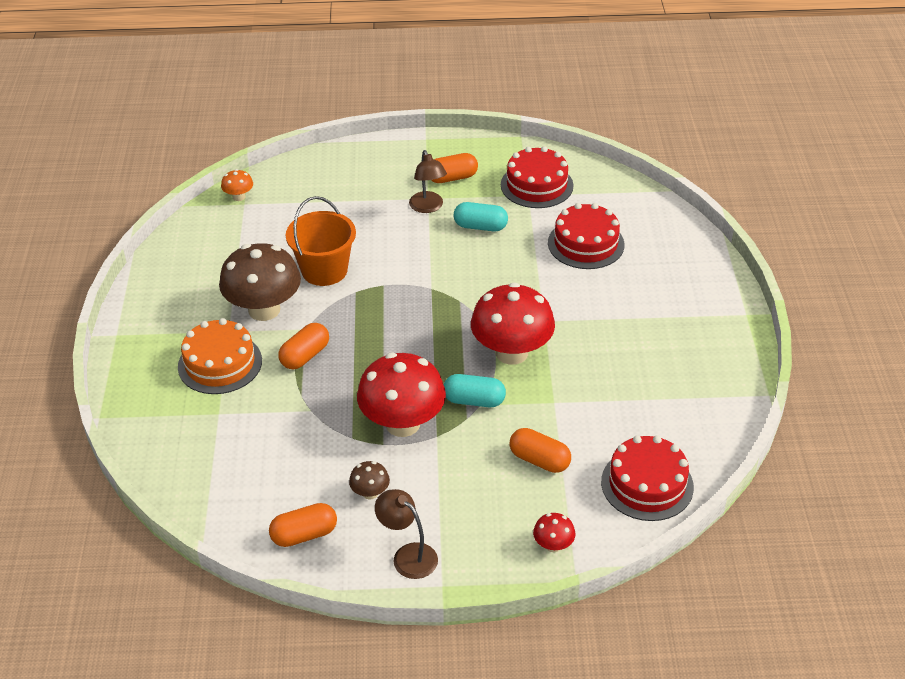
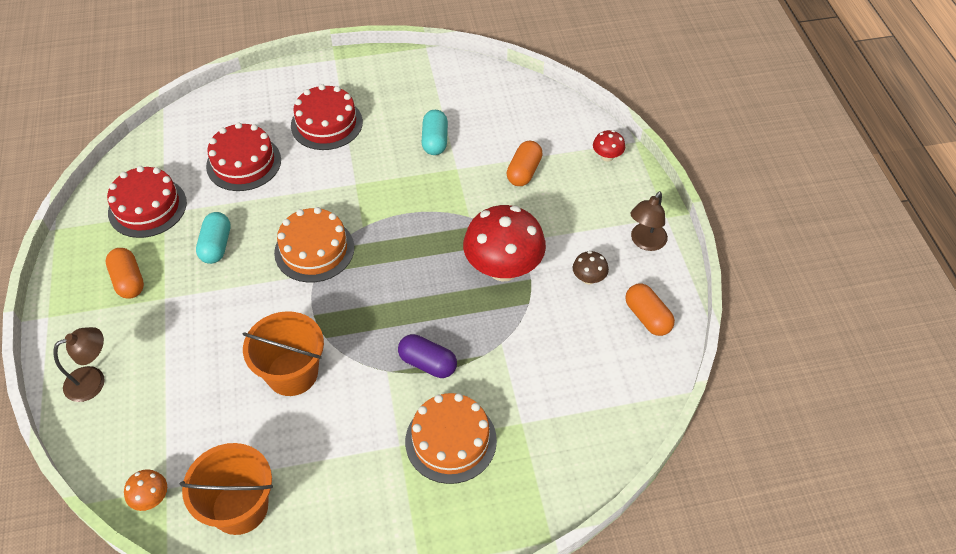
camera: 100 degrees left, 10 degrees up
brown mushroom [219,243,301,321] -> none
orange capsule [278,323,329,369] -> purple capsule [398,334,457,378]
brown lamp [409,150,447,213] -> brown lamp moved to [53,327,105,402]
turquoise capsule [444,374,506,407] -> turquoise capsule moved to [422,110,448,155]
red mushroom [471,282,555,365] -> none
red cake [601,435,694,521] -> red cake moved to [291,84,363,150]
none -> orange bucket [180,443,273,535]
none -> orange cake [274,207,354,283]

